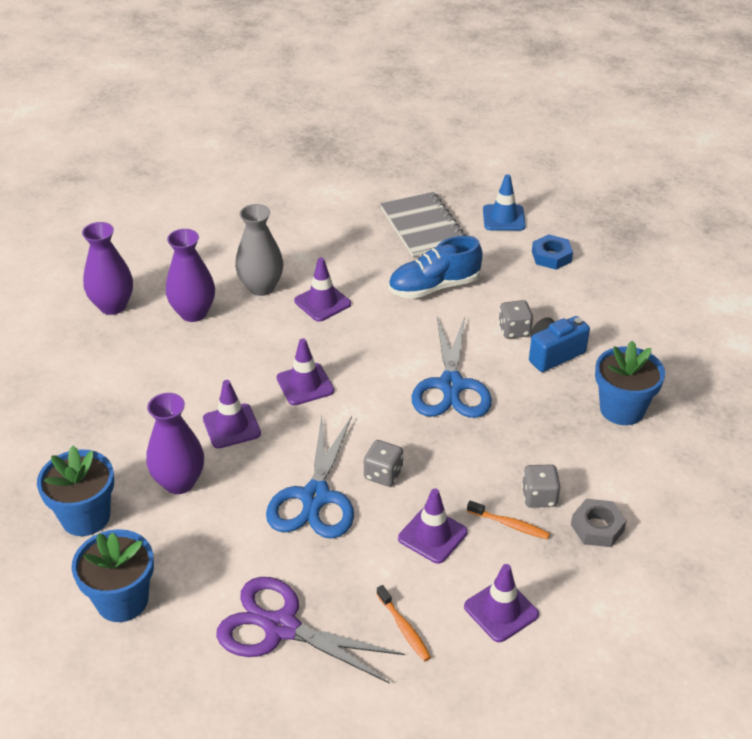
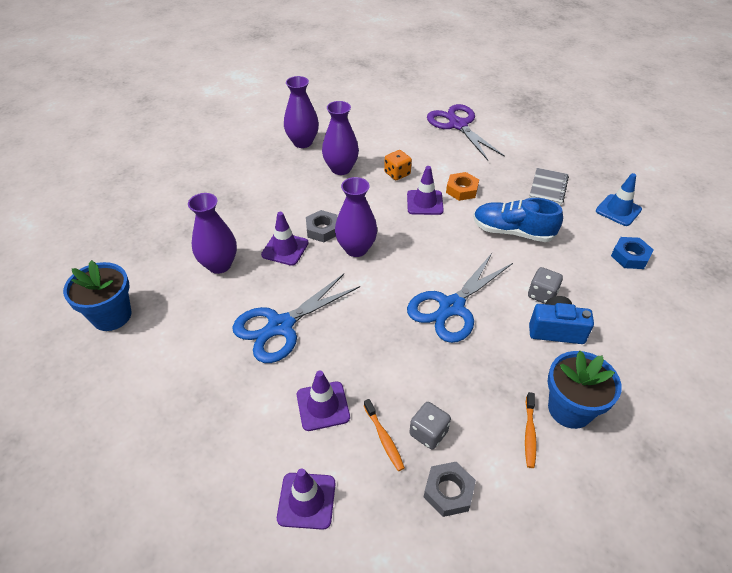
camera: 40 degrees right, 5 degrees up
blue flower pot [37,446,114,536] -> none
purple scissors [216,577,405,684] -> purple scissors moved to [427,104,505,160]
grey vase [235,204,283,296] -> orange dice [384,150,412,180]
purple traffic cone [277,338,334,405] -> purple vase [335,177,377,257]
grey dice [364,440,403,487] -> none
orange toothbrush [376,585,431,662] -> orange toothbrush moved to [525,392,537,468]
grey notebook [381,192,467,257] -> grey notebook [529,168,569,205], size x0.65
none -> grey nut [306,210,338,242]
none -> orange nut [446,172,479,201]

